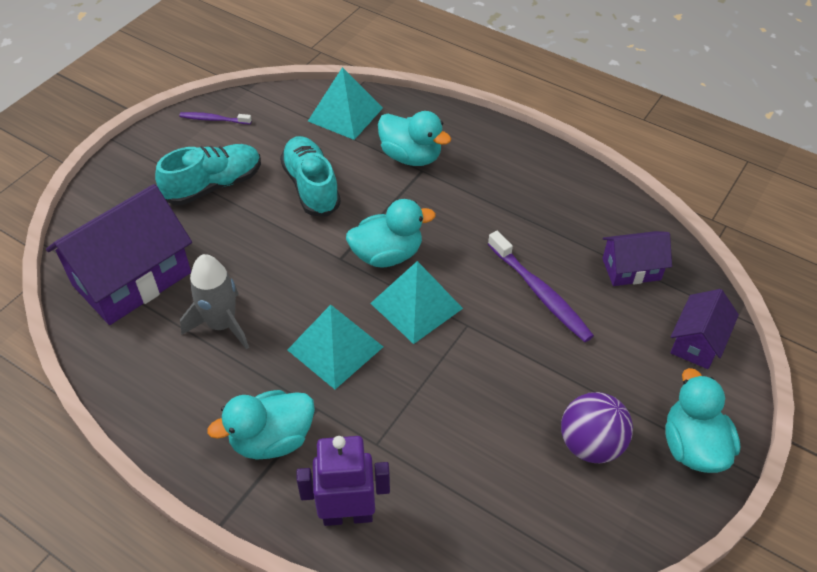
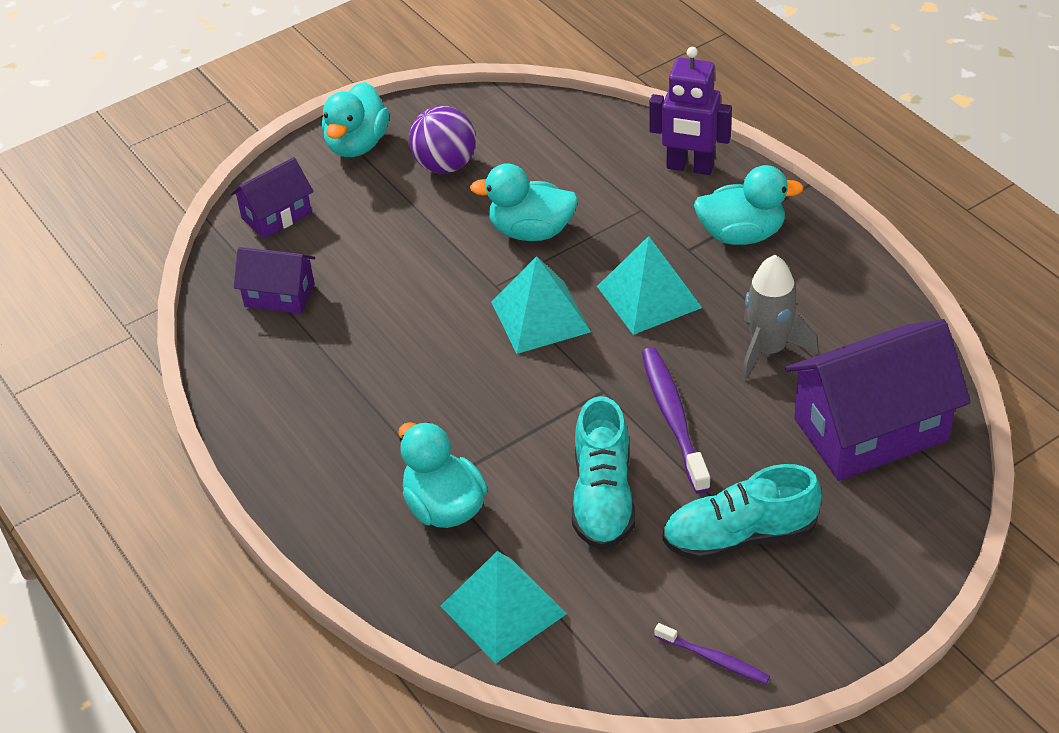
camera: 155 degrees left, 5 degrees down
turquoise duck [346,199,436,267] -> turquoise duck moved to [470,163,578,241]
purple toothbrush [488,231,594,342] -> purple toothbrush moved to [642,347,711,494]

